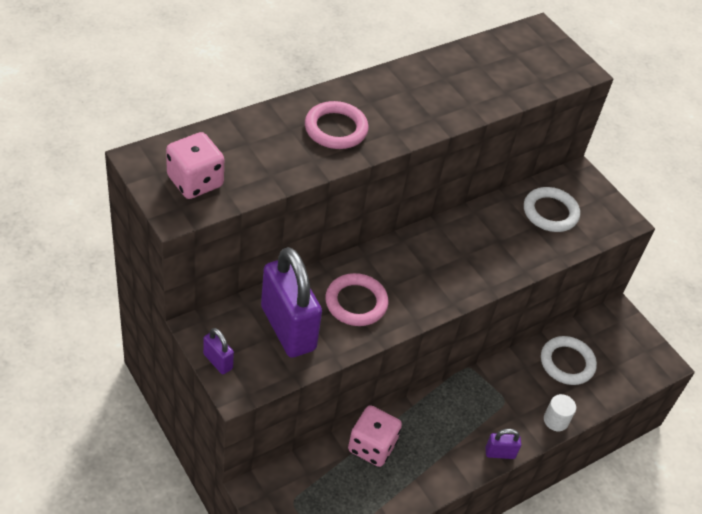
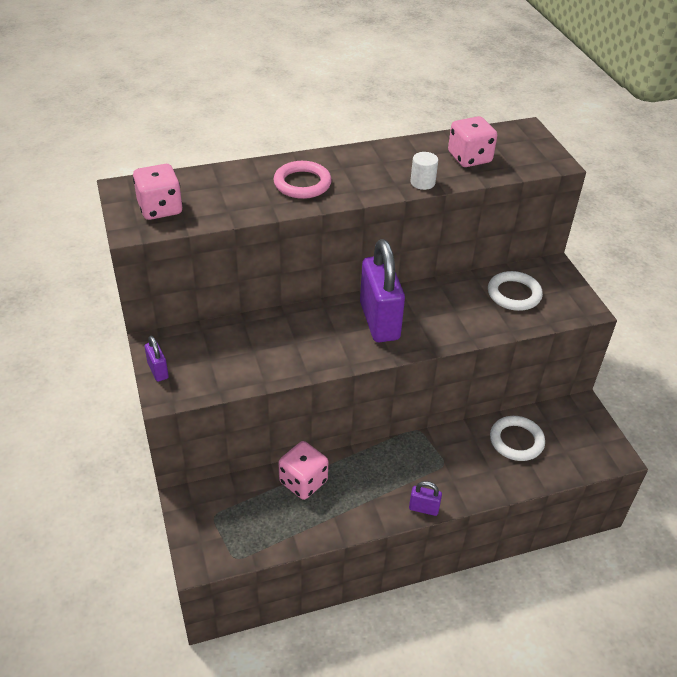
camera: 20 degrees right, 5 degrees down
purple padlock [261,247,322,358] -> purple padlock moved to [360,239,405,342]
pink ring [325,273,388,326] -> none
white cylinder [544,394,576,431] -> white cylinder moved to [410,152,438,190]
none -> pink dice [448,116,497,167]

